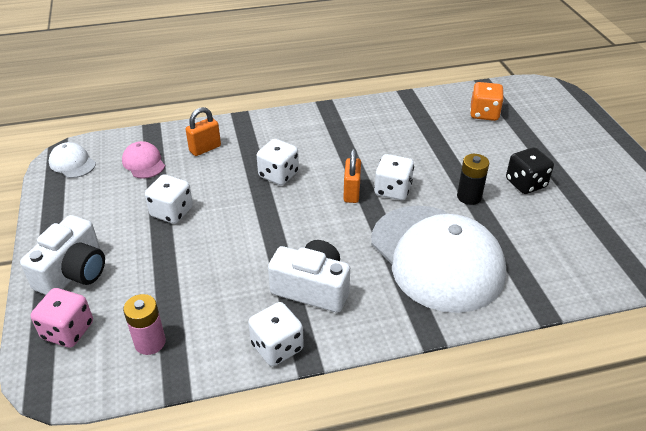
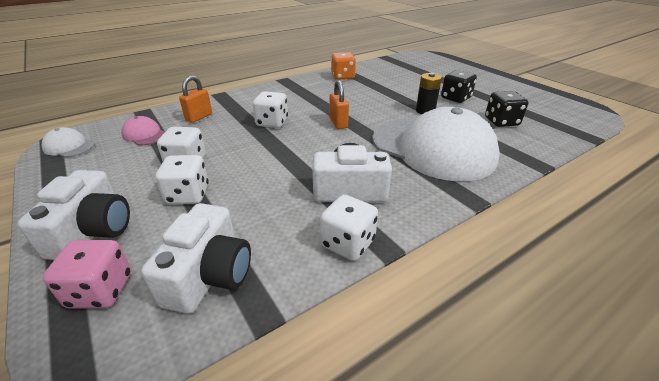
camera: 20 degrees left, 5 degrees down
pink battery [123,294,166,355] -> white camera [141,203,251,314]
white dice [374,154,414,200] -> white dice moved to [155,155,209,204]
orange dice [470,82,504,121] -> orange dice moved to [331,52,356,80]
none -> black dice [485,91,528,127]

